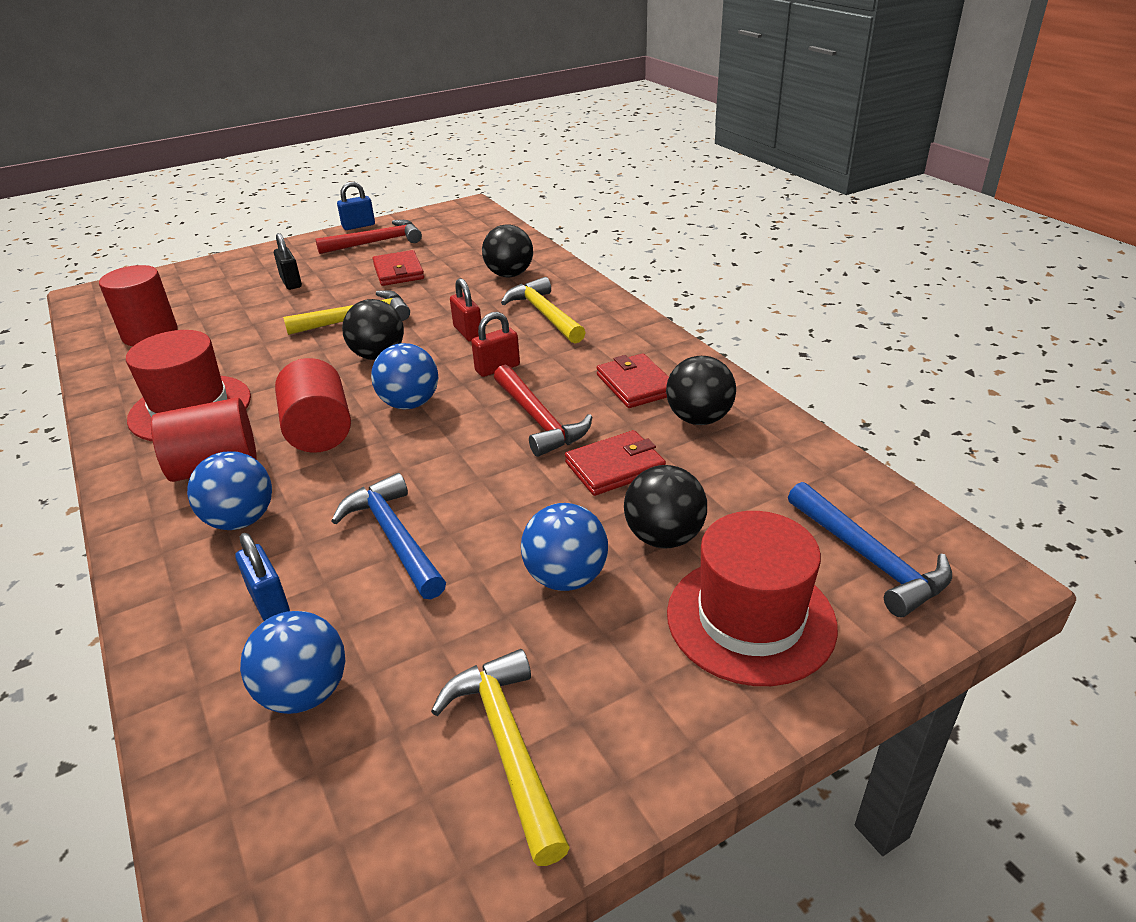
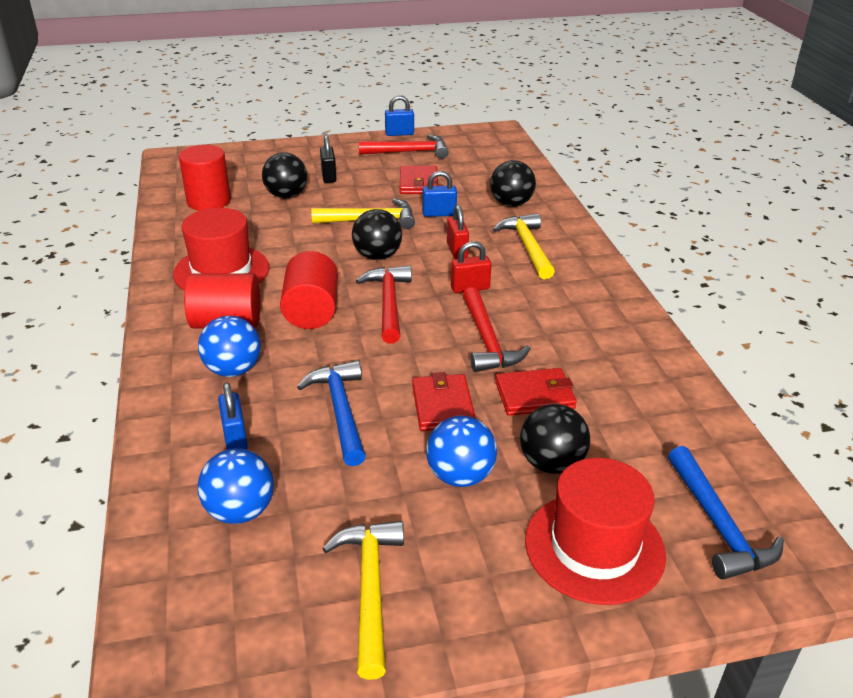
camera: 15 degrees right, 0 degrees up
blue ball [371,343,438,409] -> red hammer [356,266,412,344]
red wallet [597,353,669,408] -> red wallet moved to [412,372,476,431]
black ball [666,356,736,425] -> black ball moved to [262,152,307,198]
none -> blue padlock [422,171,457,217]

